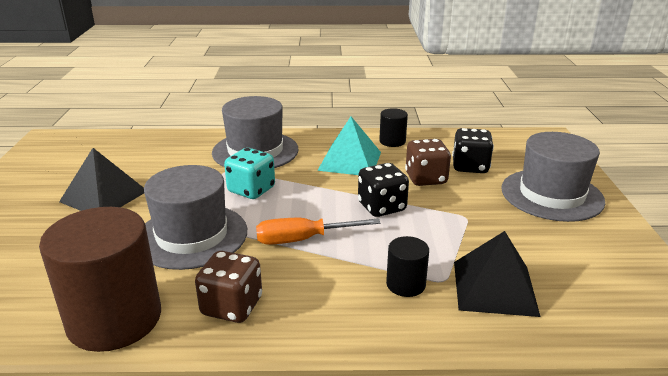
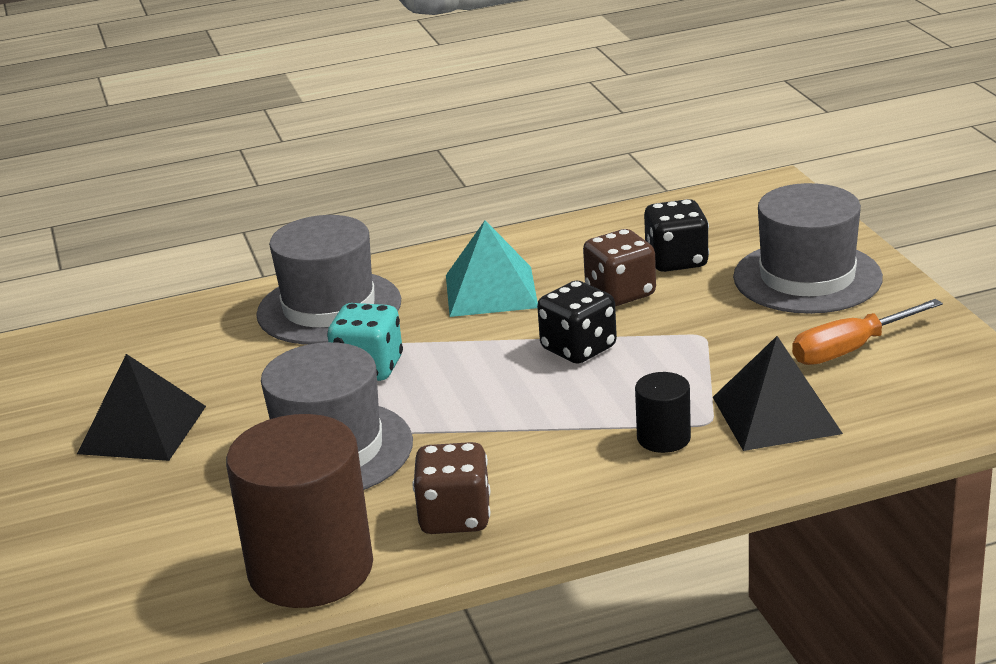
camera: 15 degrees left, 0 degrees up
orange screwdriver [256,218,380,245] -> orange screwdriver moved to [792,299,943,365]
black cylinder [379,108,408,147] -> none

